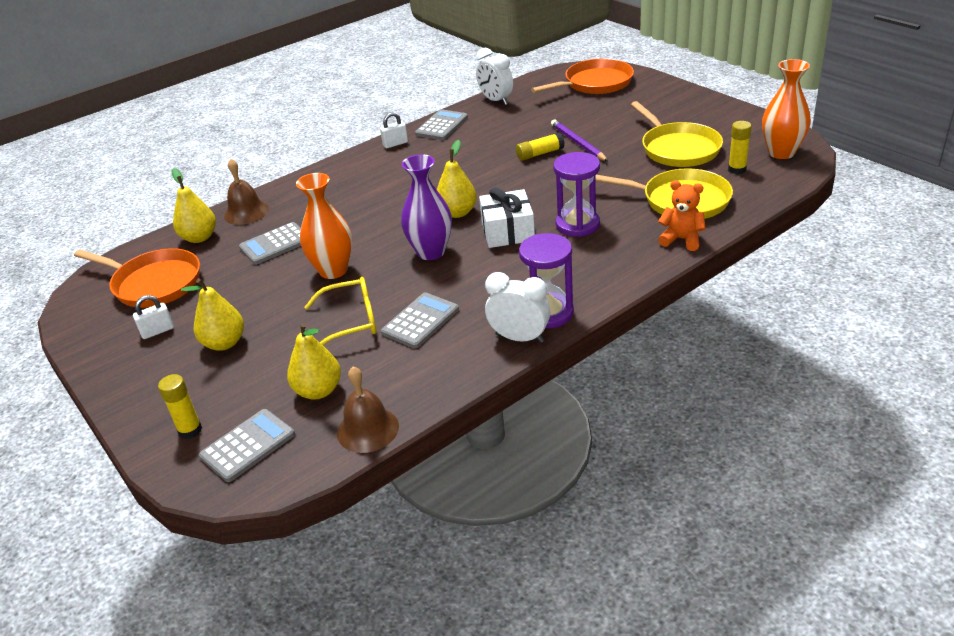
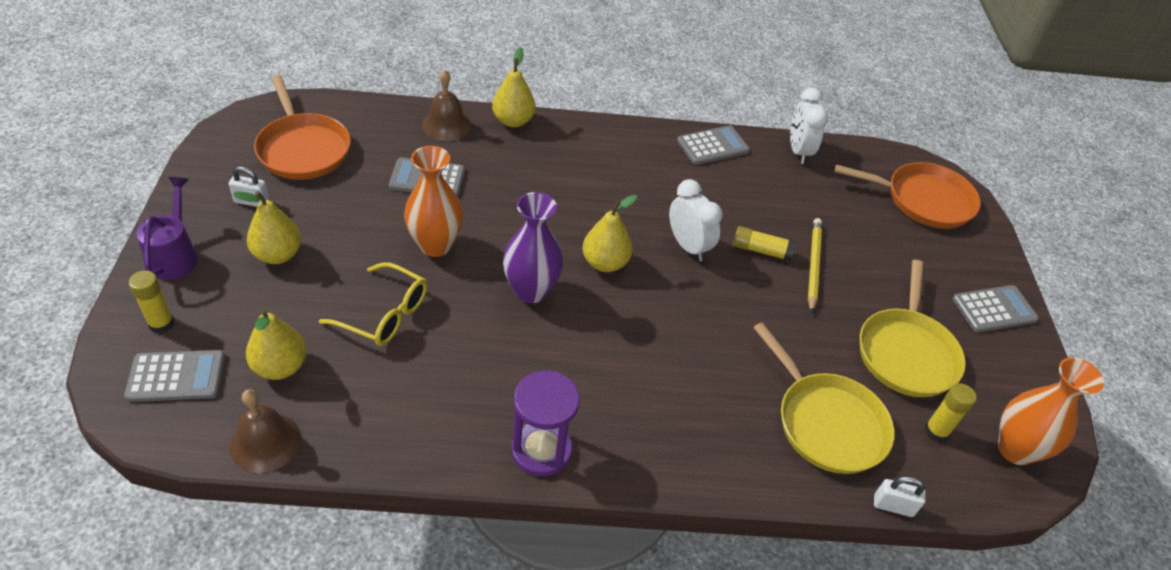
camera: 30 degrees right, 10 degrees up
yellow pear [172,168,216,243] -> yellow pear moved to [492,47,535,128]
white padlock [380,112,408,148] -> white padlock moved to [874,476,926,517]
grey calculator [381,292,459,349] -> grey calculator moved to [953,285,1039,333]
white gift [479,187,535,248] -> none
white clock [485,272,551,343] -> white clock moved to [669,179,723,261]
purple pencil [551,120,608,161] -> yellow pencil [808,218,822,313]
purple hourglass [553,152,600,237] -> none
orange teddy bear [658,181,706,251] -> none
none -> purple watering can [137,177,198,280]

